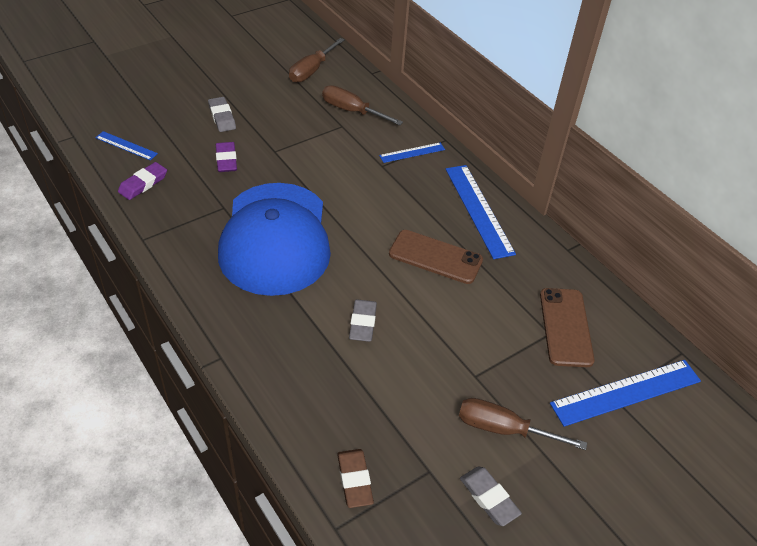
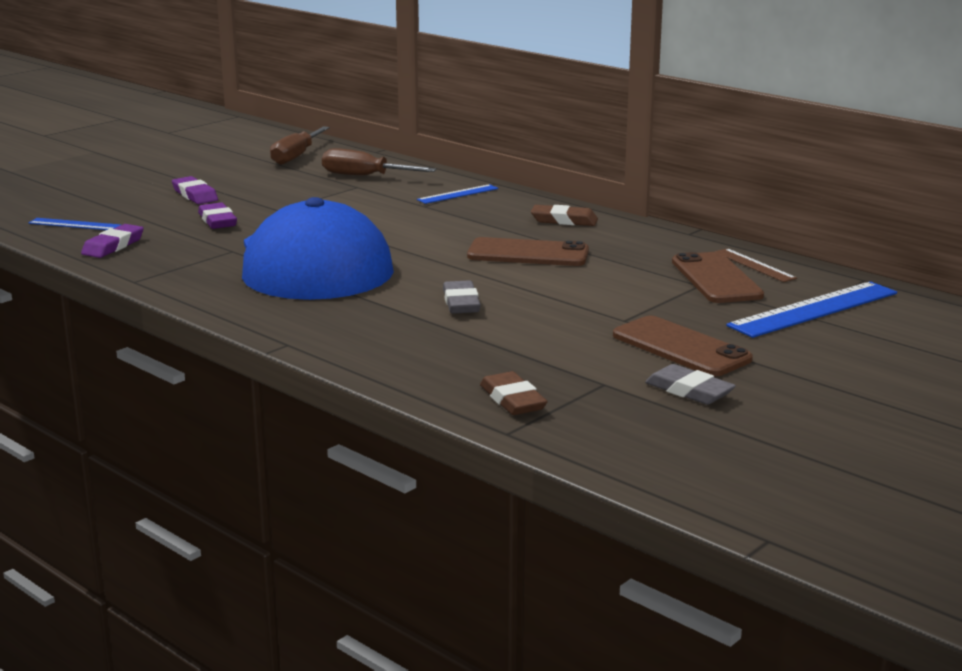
camera: 10 degrees left, 25 degrees down
grey eraser [208,97,236,132] -> purple eraser [172,176,218,204]
blue ruler [446,165,516,259] -> brown eraser [531,205,598,226]
brown screwdriver [459,398,587,450] -> brown phone [613,316,753,376]
none -> brown ruler [714,248,797,282]

